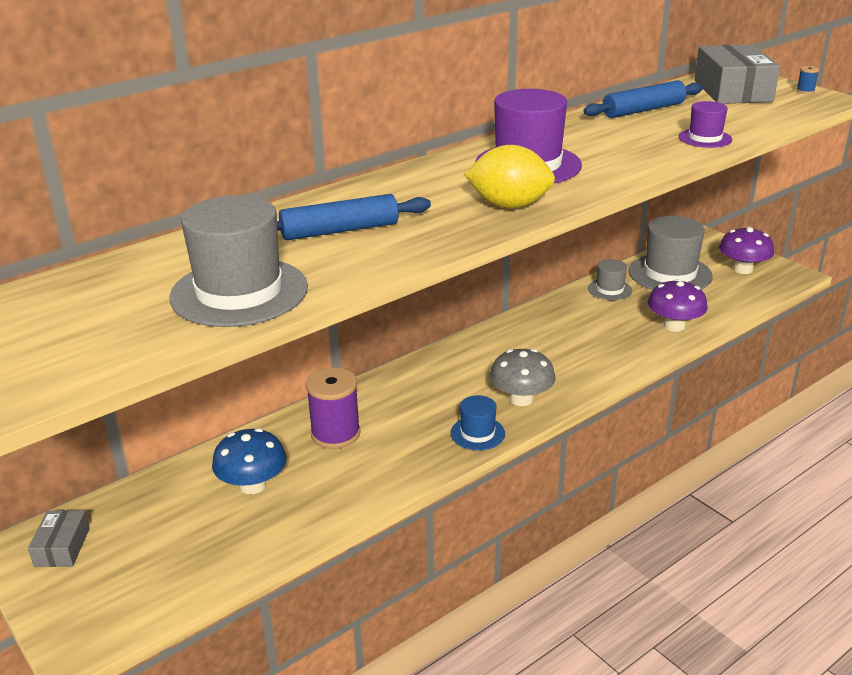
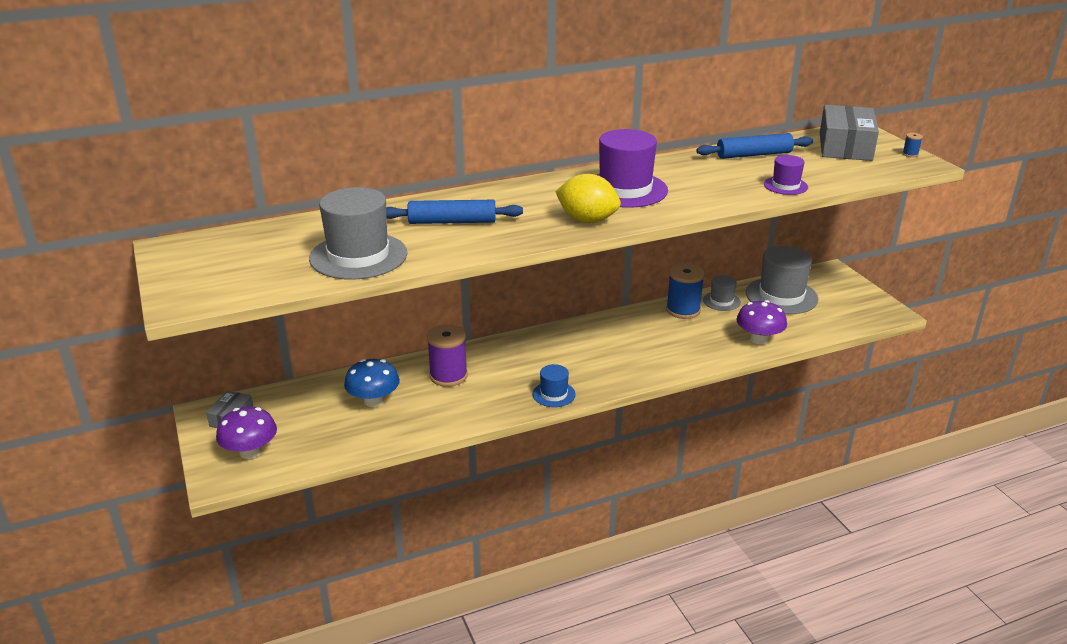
camera: 15 degrees right, 0 degrees up
grey mushroom [490,349,556,406] -> none
purple mushroom [719,227,774,274] -> purple mushroom moved to [216,407,277,459]
none -> blue spool [666,263,705,319]

